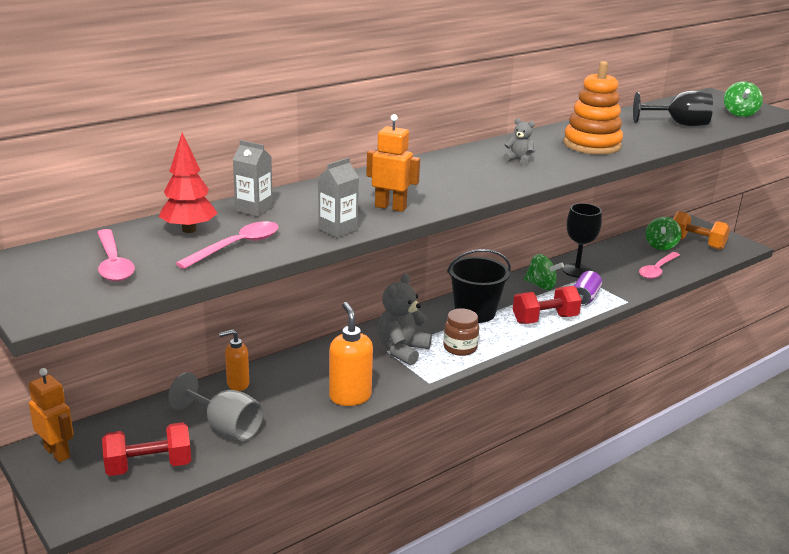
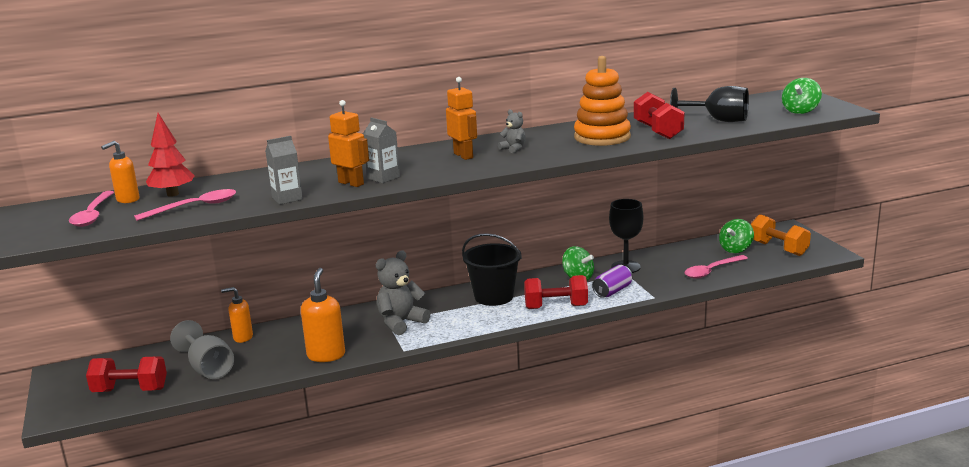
camera: 20 degrees right, 5 degrees down
orange robot [29,368,74,463] -> orange robot moved to [446,77,477,160]
grey carton [233,140,273,217] -> grey carton moved to [363,117,400,183]
brown jar [443,308,479,356] -> none
none -> orange soap dispenser [101,141,140,203]
none -> red dumbbell [634,92,684,139]

